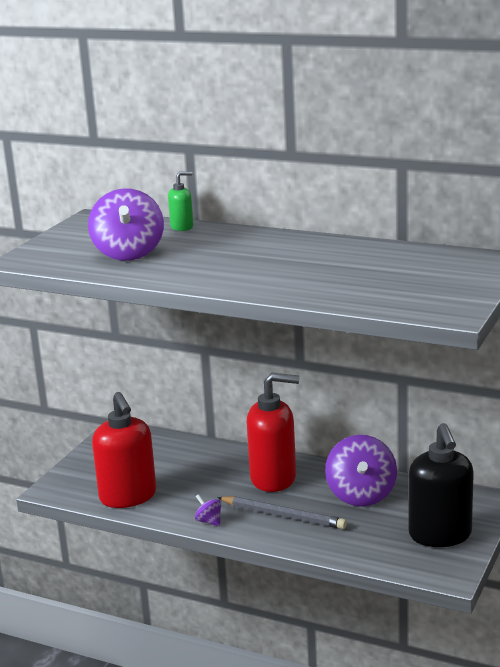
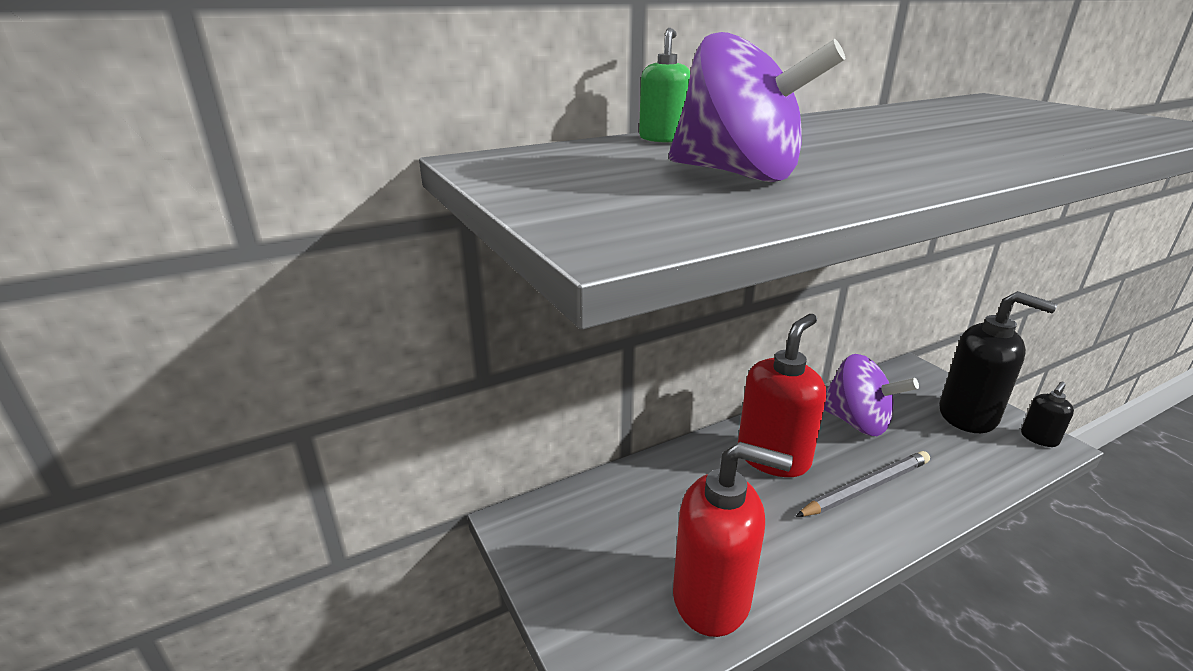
camera: 55 degrees left, 5 degrees up
purple spinning top [195,494,221,526] -> none
none -> black soap dispenser [1021,382,1074,447]

